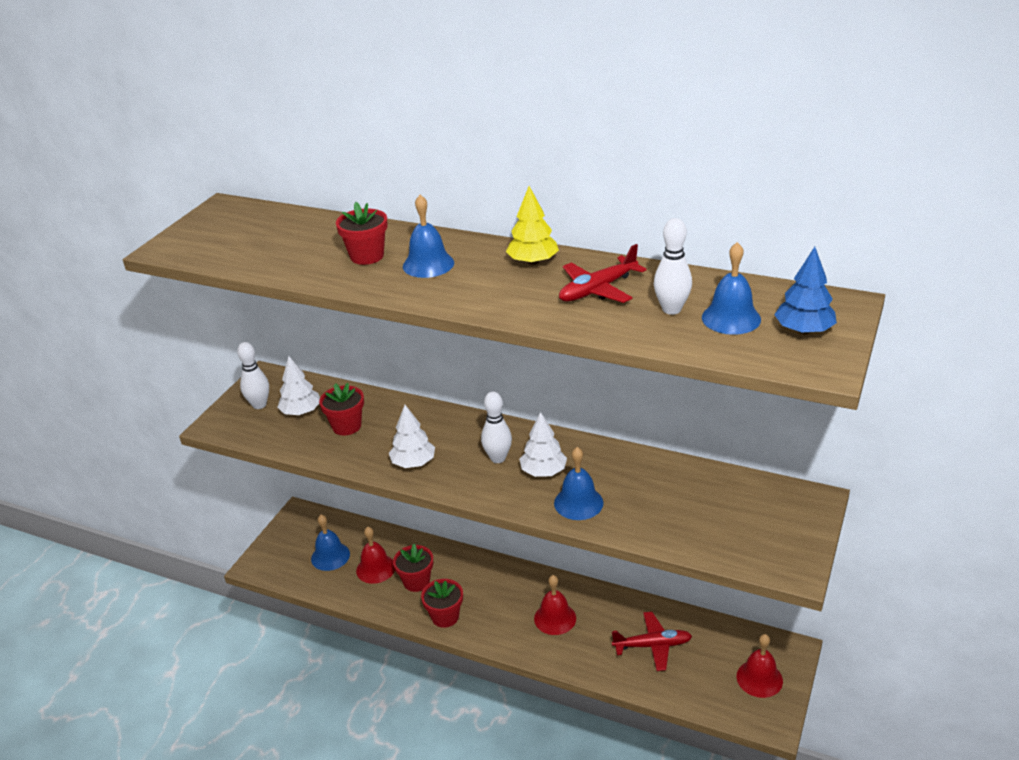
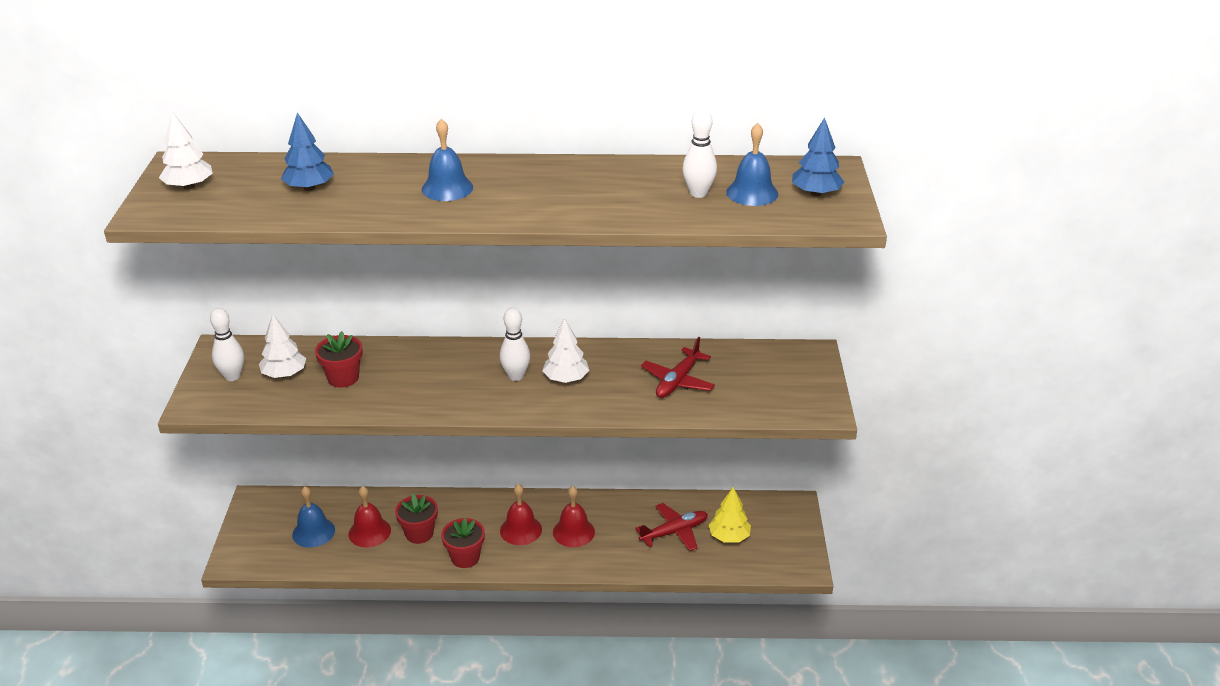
camera: 25 degrees left, 0 degrees up
red flower pot [336,202,388,265] -> none
white tree [389,405,435,468] -> white tree moved to [159,111,213,190]
yellow tree [506,186,559,265] -> yellow tree moved to [709,487,751,543]
blue bell [554,447,603,520] -> none
red plane [559,244,647,303] -> red plane moved to [641,337,715,398]
red bell [737,634,783,698] -> red bell moved to [500,484,542,545]
none -> blue tree [281,112,334,191]

